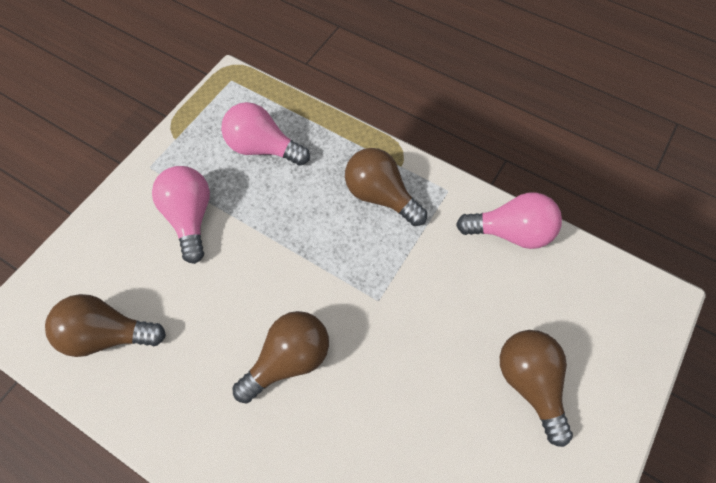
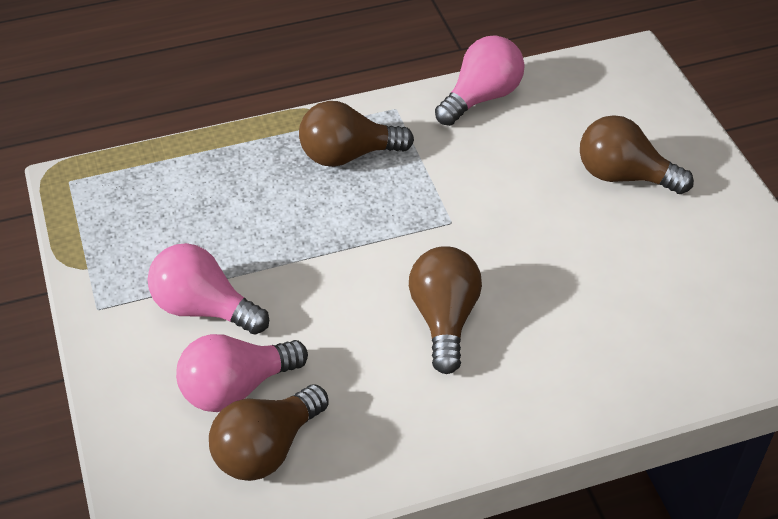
camera: 50 degrees left, 15 degrees down
pink light bulb [221,102,310,166] -> pink light bulb moved to [176,334,308,412]

